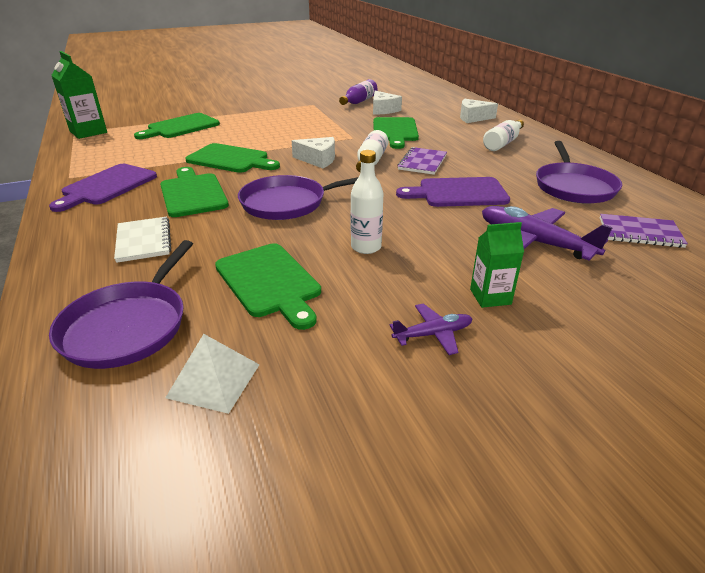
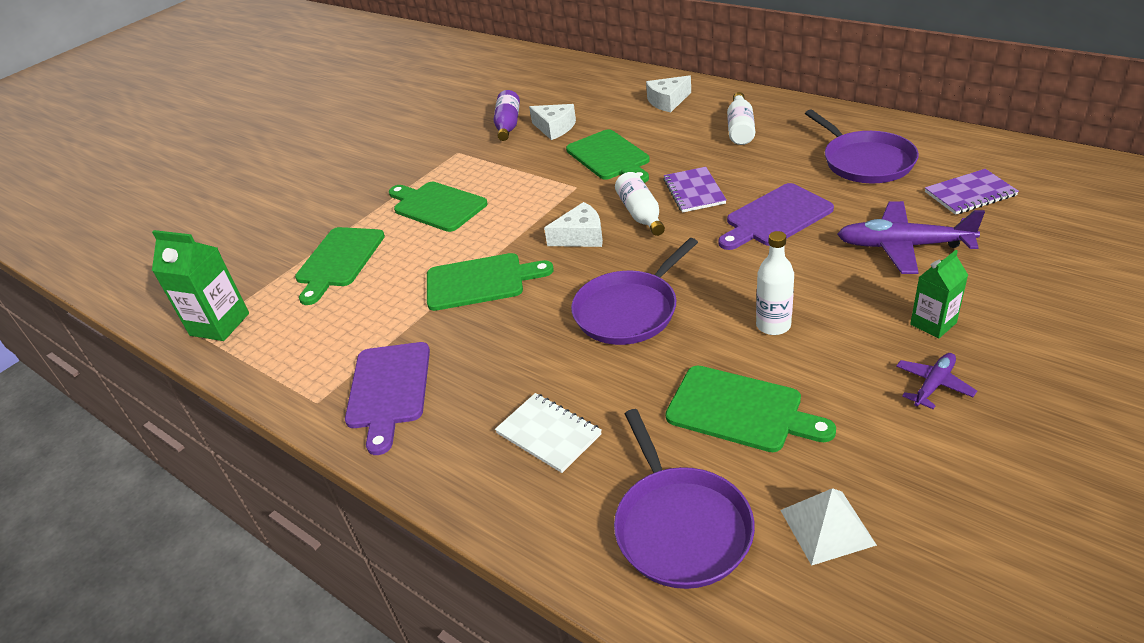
camera: 25 degrees left, 5 degrees up
green cutting board [160,167,229,217] -> green cutting board moved to [389,182,488,232]

